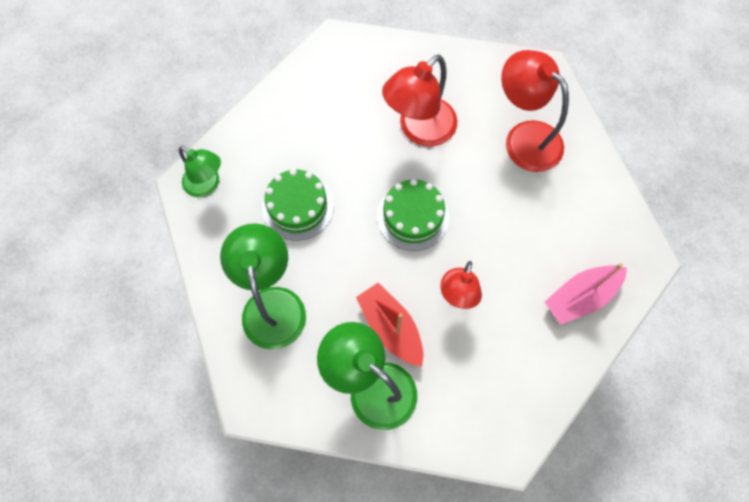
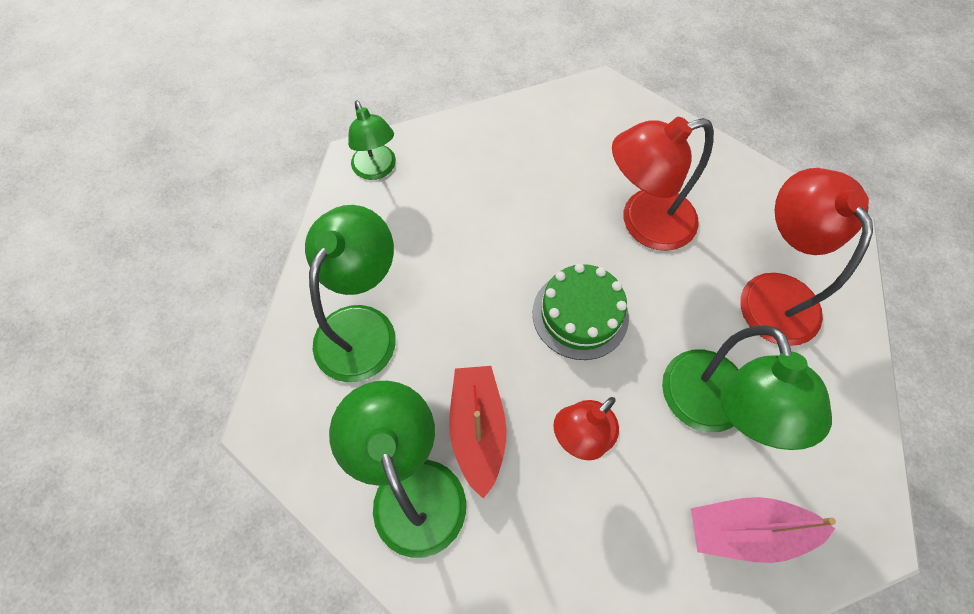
camera: 30 degrees right, 5 degrees down
green cake [262,169,334,240] -> none
none -> green lamp [662,325,832,450]

